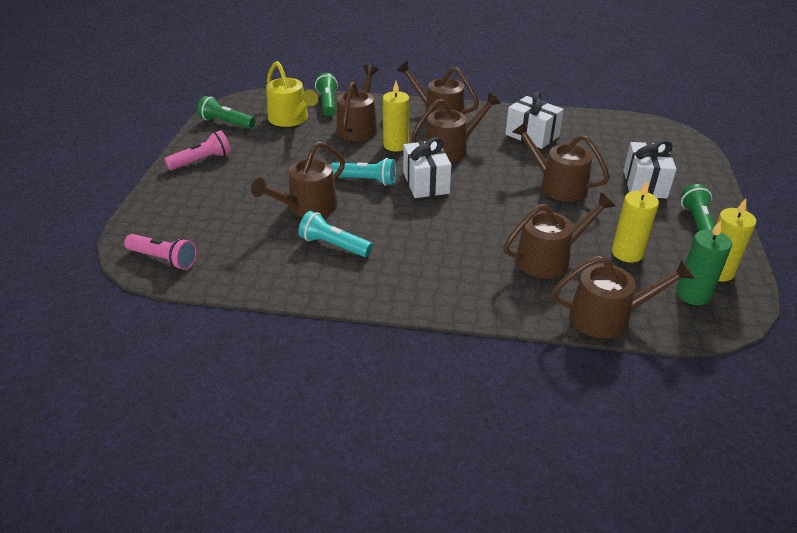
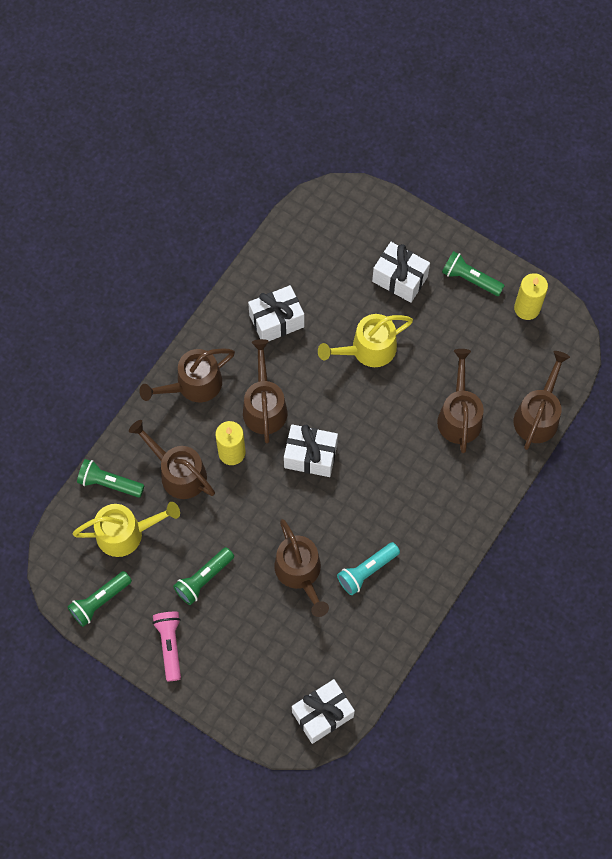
camera: 65 degrees left, 30 degrees up
pink flashlight [124,234,197,270] -> white gift [292,679,355,744]
turquoise flashlight [331,158,396,186] -> none
brown watering can [512,122,610,202] -> yellow watering can [318,314,413,367]
yellow candle [612,181,659,263] -> none
green candle [676,220,732,305] -> none
none -> green flashlight [173,547,234,605]

